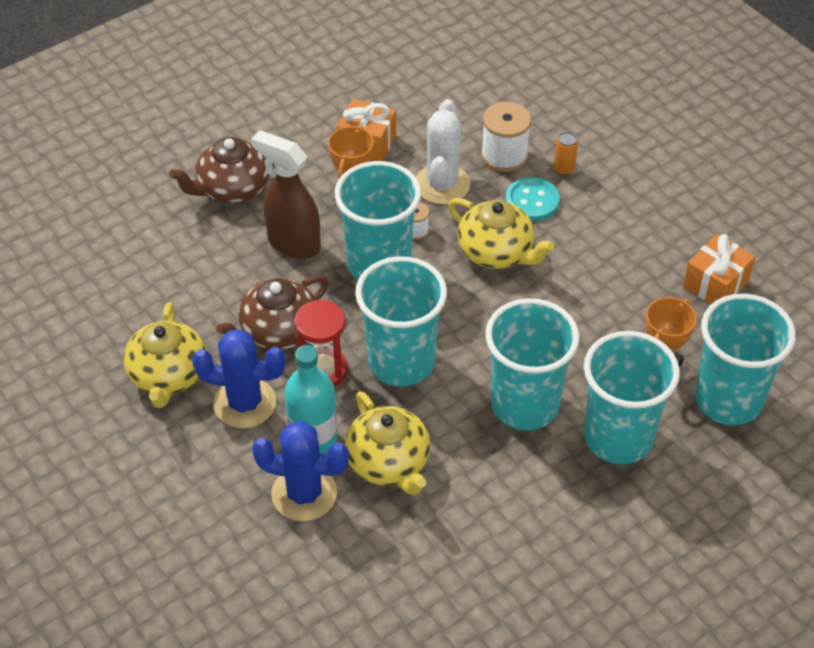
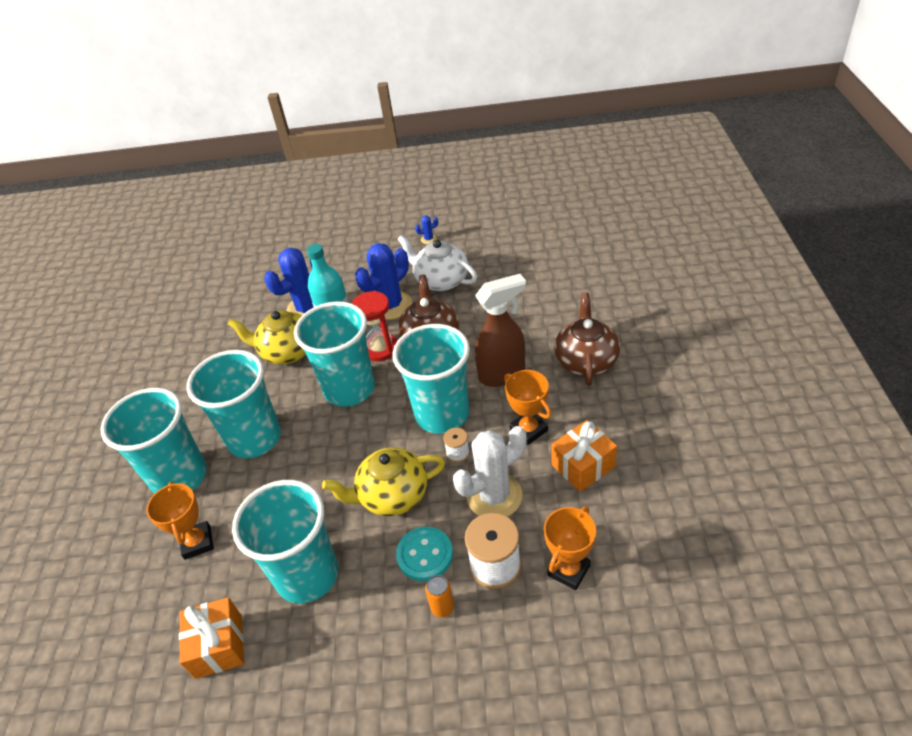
camera: 130 degrees right, 5 degrees down
yellow teapot [124,302,206,408] -> white teapot [397,235,477,291]
white cactus [416,99,470,204] -> white cactus turned 75 degrees counterclockwise [453,426,527,517]
turquoise cup [695,294,796,425] -> turquoise cup moved to [232,480,338,604]
none -> blue cactus [415,216,438,244]
none -> orange trophy [544,506,596,590]

